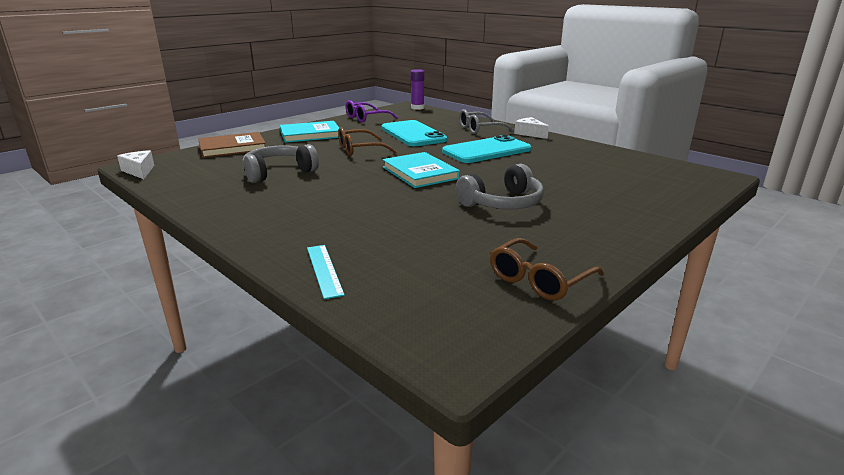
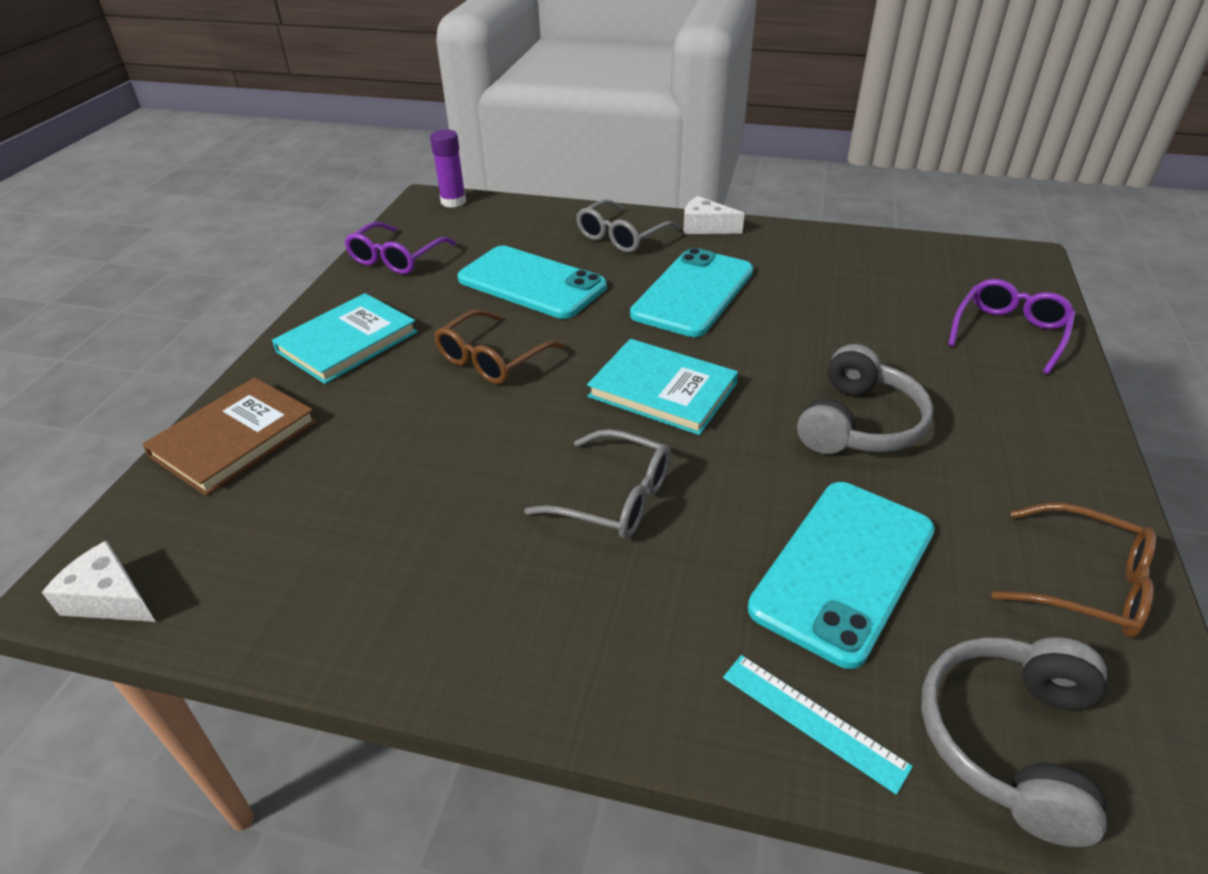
camera: 30 degrees left, 15 degrees up
grey headphones [243,144,319,183] -> grey headphones moved to [921,637,1107,847]
brown glasses [490,238,604,300] -> brown glasses turned 75 degrees counterclockwise [991,503,1157,638]
none -> grey glasses [524,429,671,539]
none -> turquoise phone [748,482,935,669]
none -> purple glasses [948,279,1076,374]

